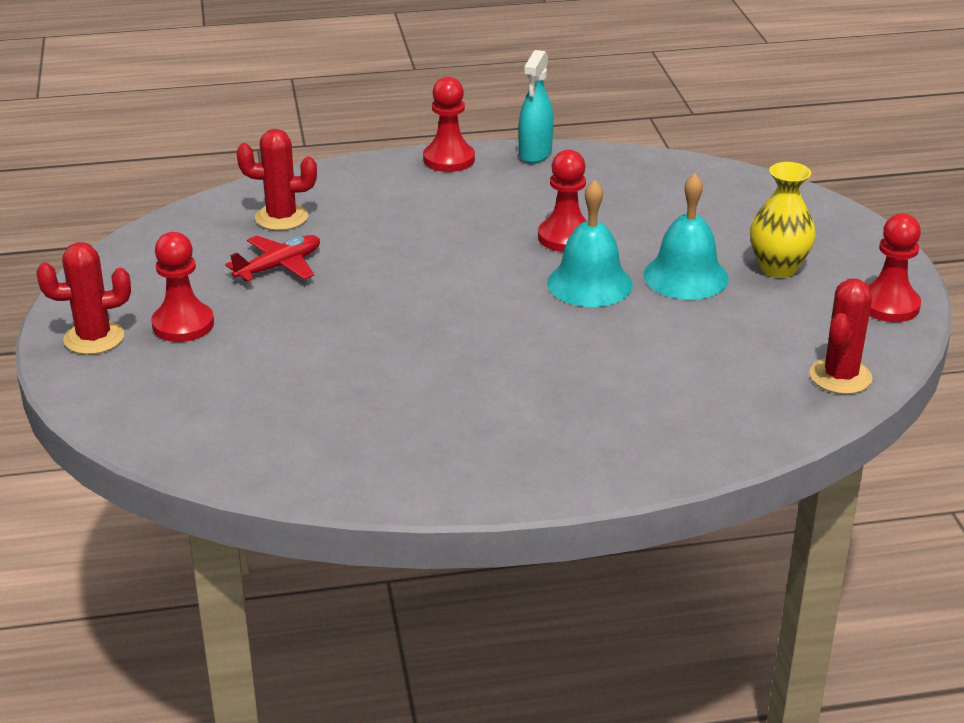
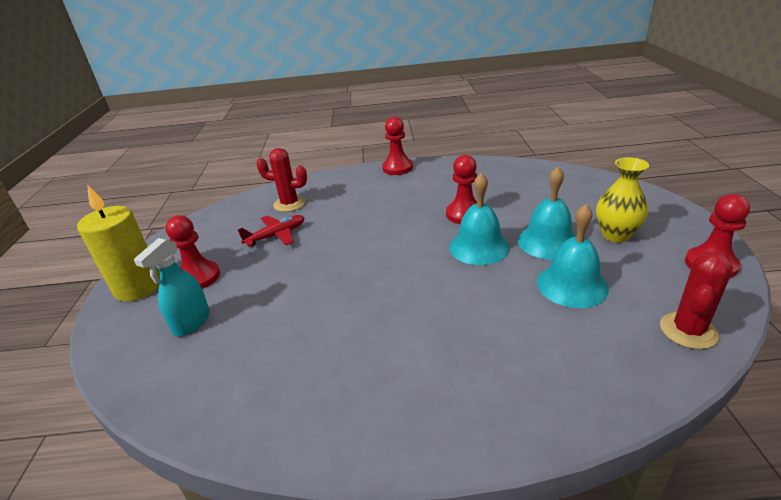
camera: 10 degrees right, 0 degrees up
red cactus [37,242,131,355] -> yellow candle [77,185,160,302]
turquoise spray bottle [519,50,554,163] -> turquoise spray bottle moved to [133,238,210,336]
none -> turquoise bell [537,204,609,308]

